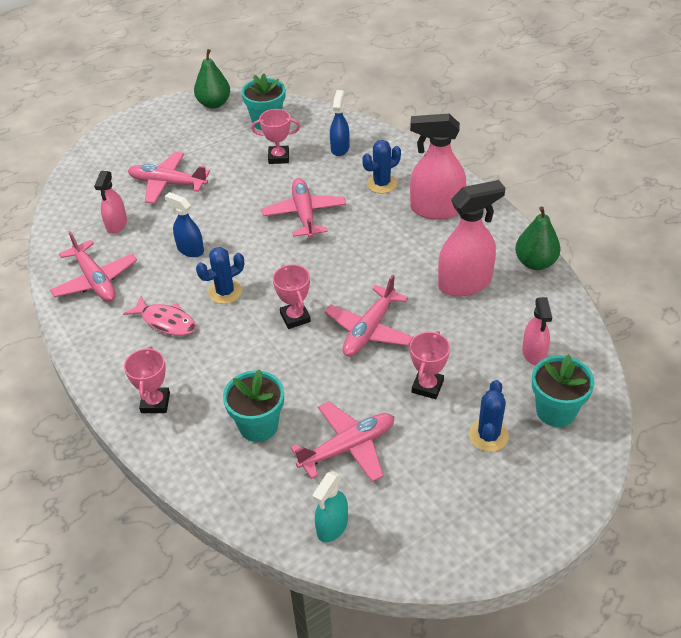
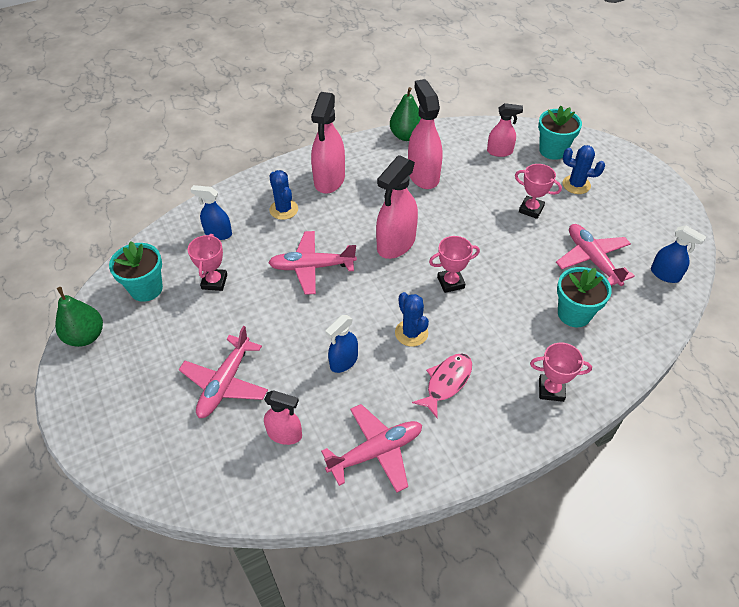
camera: 85 degrees left, 5 degrees up
turquoise spray bottle [313,471,348,543] -> blue spray bottle [651,225,706,283]
pink plane [324,274,414,357] -> none
none -> pink spray bottle [376,155,418,259]

